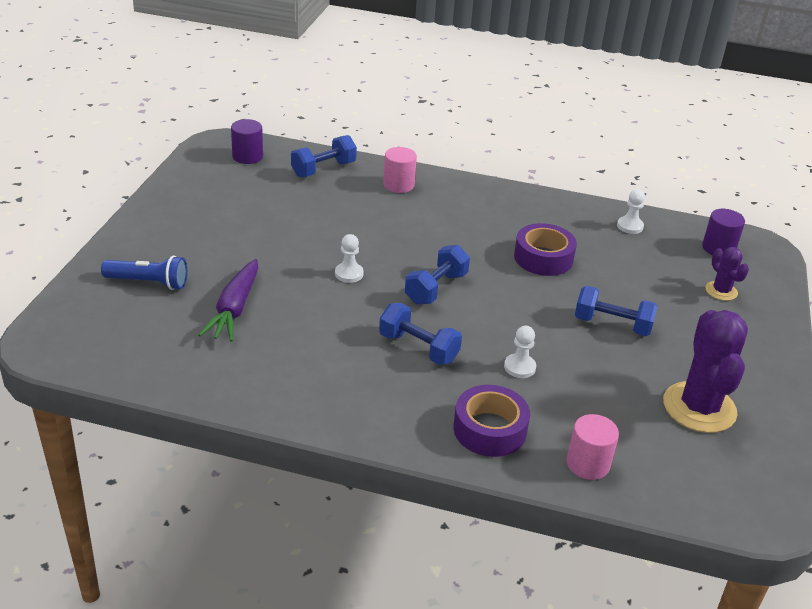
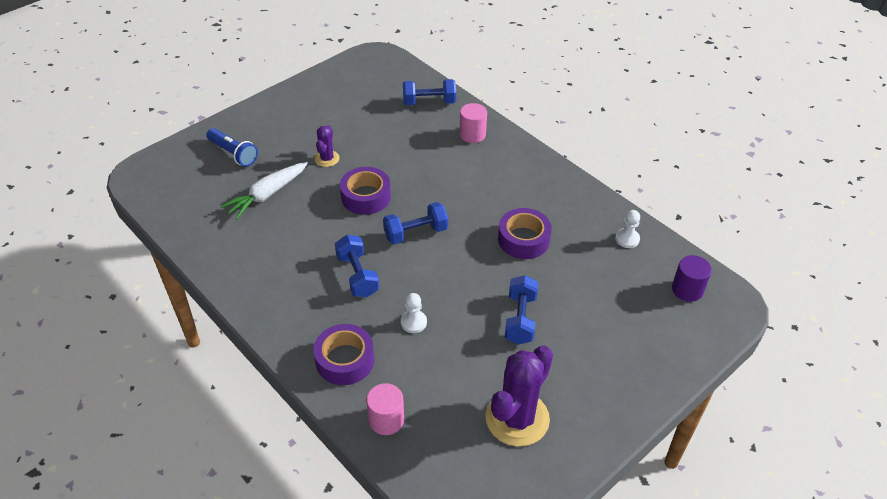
camera: 35 degrees right, 10 degrees up
purple carrot [199,259,258,341] -> white carrot [221,162,308,219]
purple cylinder [231,119,263,164] -> none
white pawn [335,234,364,283] -> purple tape [340,167,391,215]
blue dumbbell [575,286,658,336] -> blue dumbbell turned 45 degrees clockwise [505,275,538,344]
purple cactus [705,247,749,301] -> purple cactus moved to [315,125,340,167]

